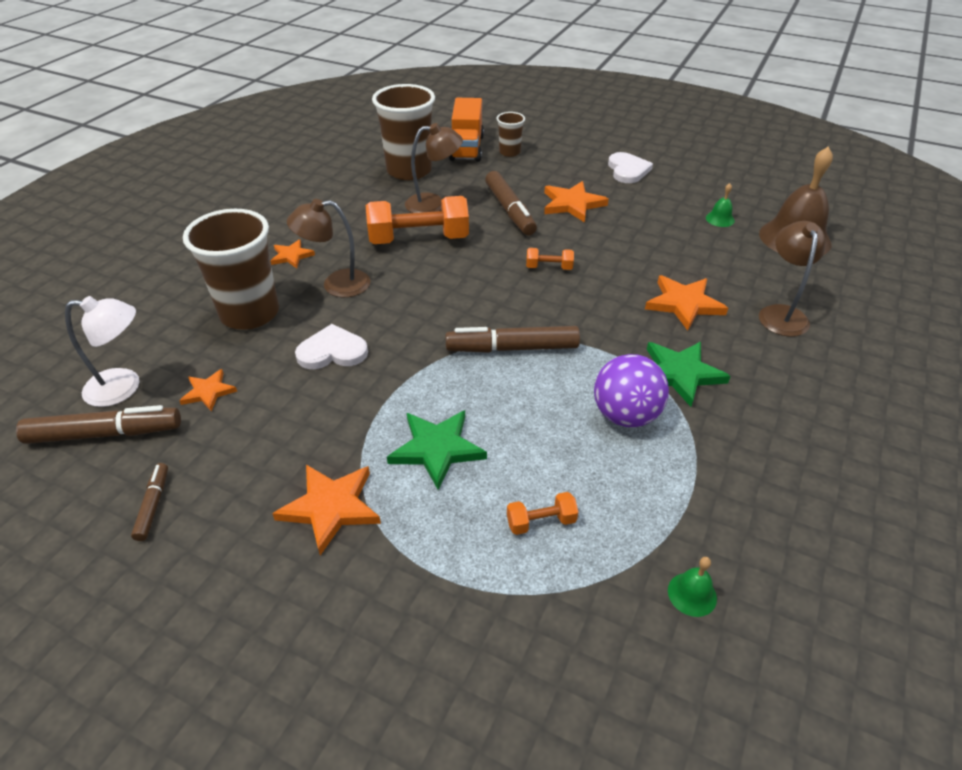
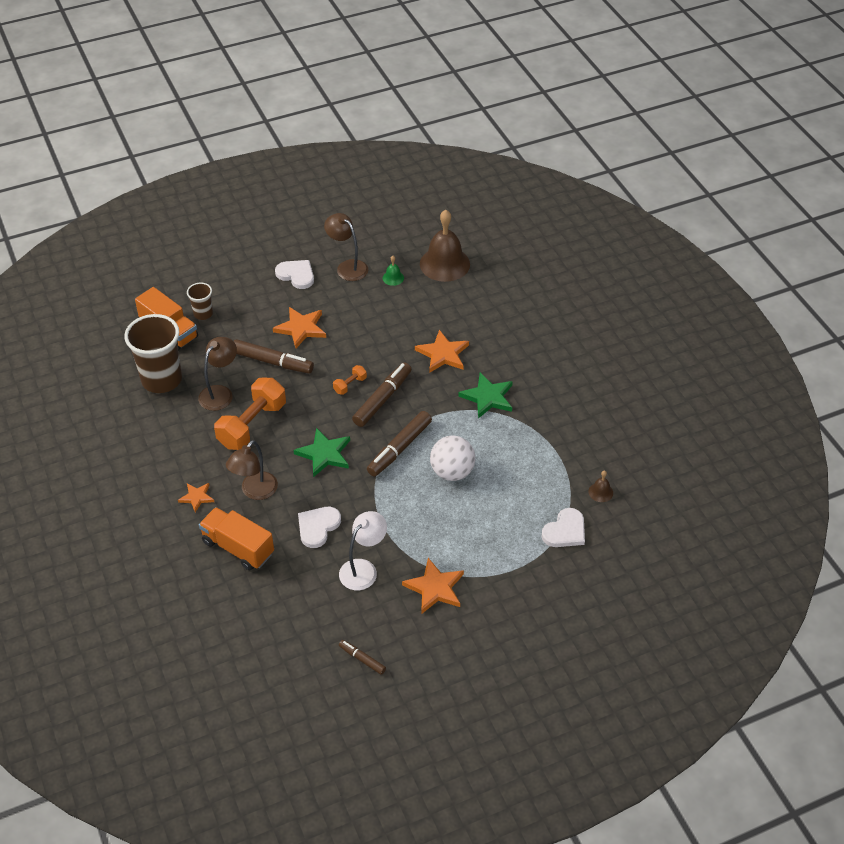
camera: 50 degrees left, 5 degrees up
brown marker [16,405,181,444] -> brown marker moved to [352,362,411,427]
white lamp [65,296,139,407] -> white lamp moved to [339,511,387,590]
orange star [179,369,237,411] -> none
brown cup [183,209,279,330] -> orange truck [199,507,274,570]
green star [387,410,487,490] -> green star moved to [294,428,350,477]
orange dumbbell [507,492,578,535] -> none
purple ball [594,354,669,428] -> none
green bell [668,557,717,617] -> brown bell [588,471,613,502]
brown lamp [759,221,825,337] -> brown lamp moved to [324,213,368,281]
none -> white ball [430,435,475,481]
none -> white heart [541,508,585,547]

